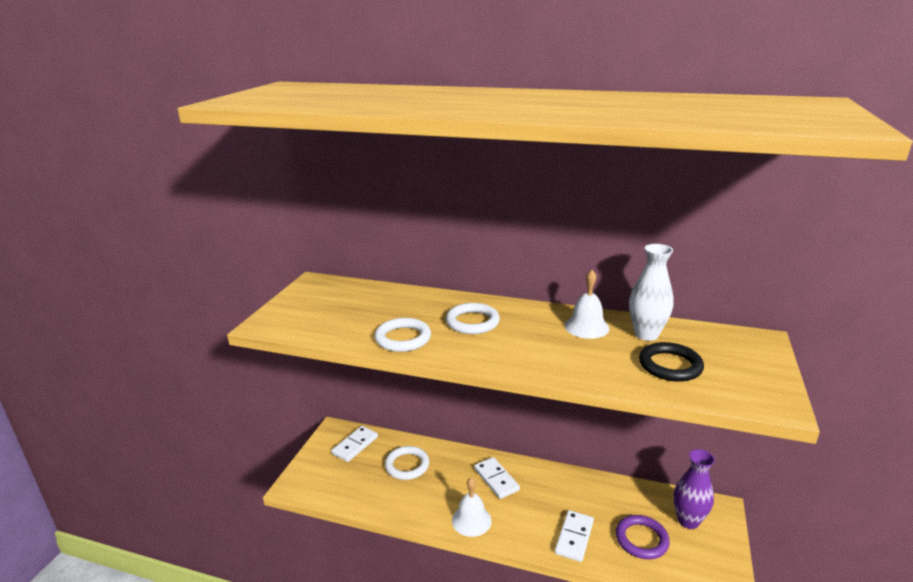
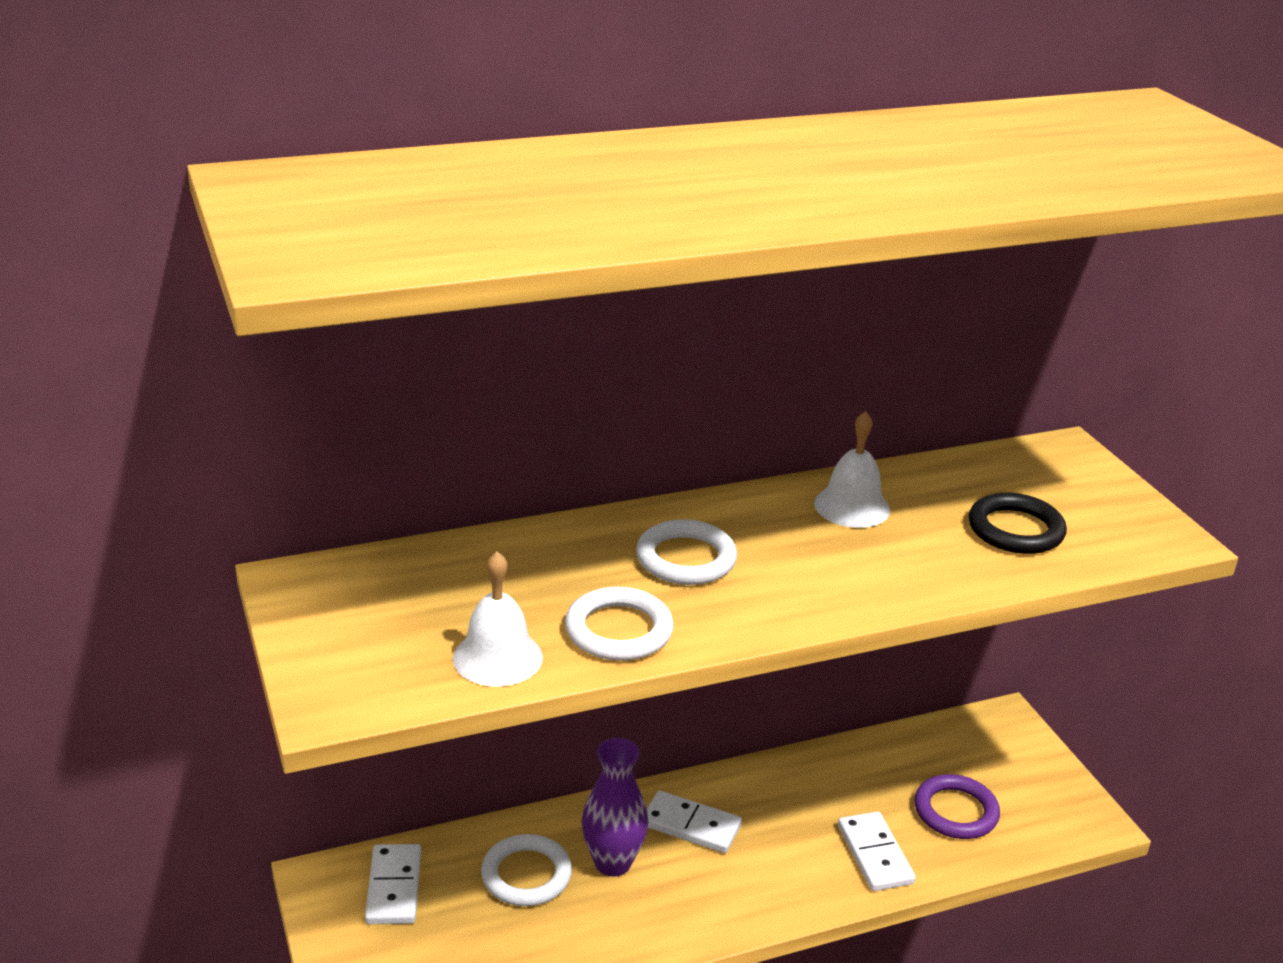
camera: 40 degrees left, 5 degrees up
white bell [452,477,492,537] -> white bell moved to [453,551,543,687]
white vase [629,244,673,341] -> none
purple vase [674,449,715,529] -> purple vase moved to [582,738,648,877]

